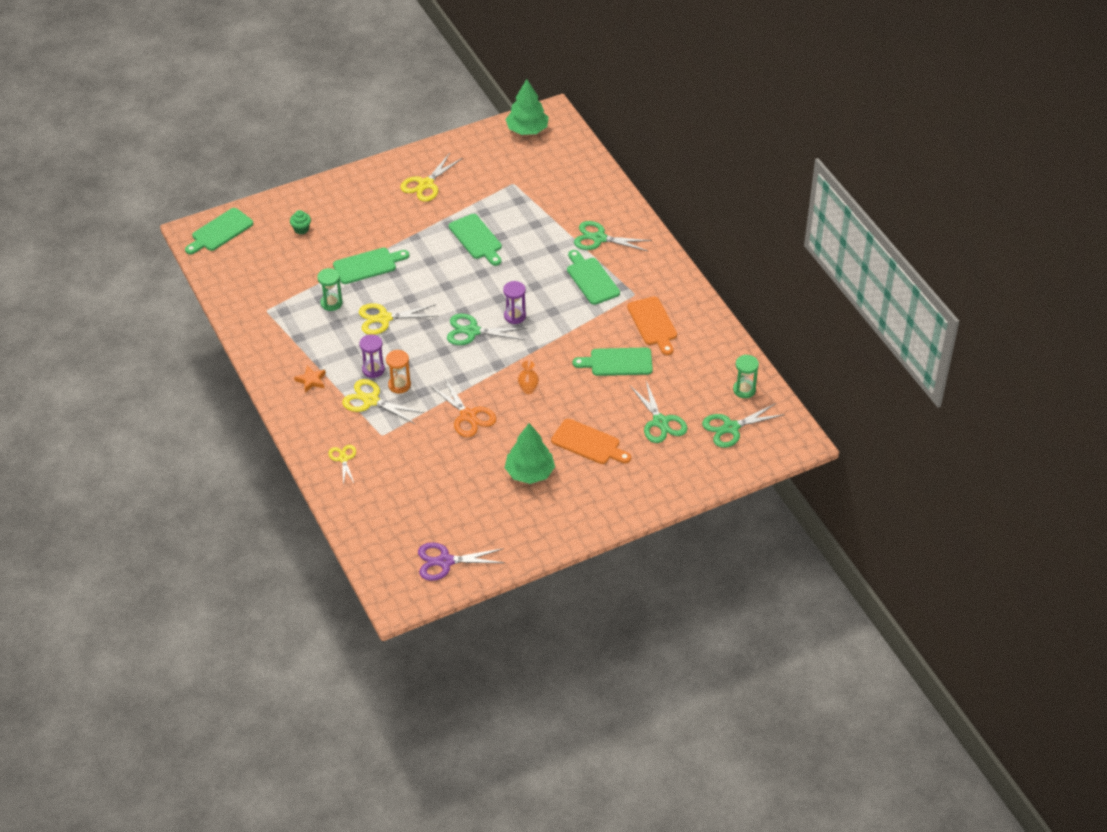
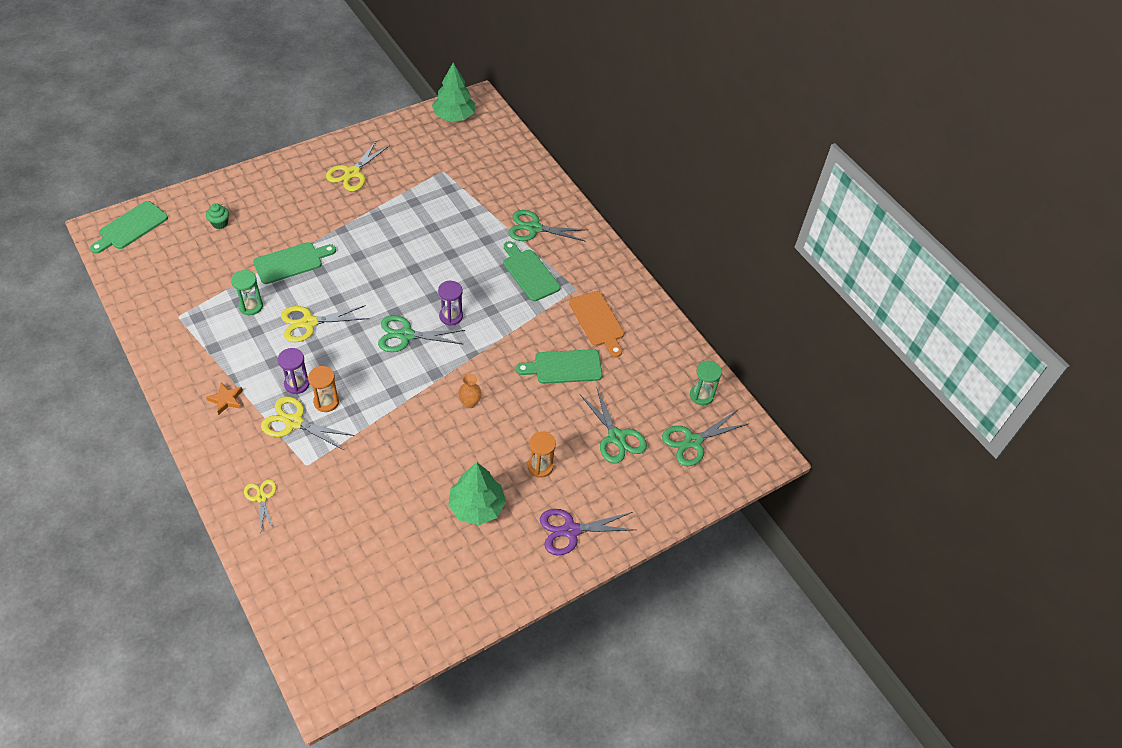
camera: 10 degrees left, 5 degrees up
purple scissors [418,542,505,581] -> purple scissors moved to [540,509,636,555]
orange scissors [429,377,496,437] -> none
green cutting board [449,214,502,266] -> none
orange cutting board [551,419,631,464] -> orange hourglass [528,431,556,478]

